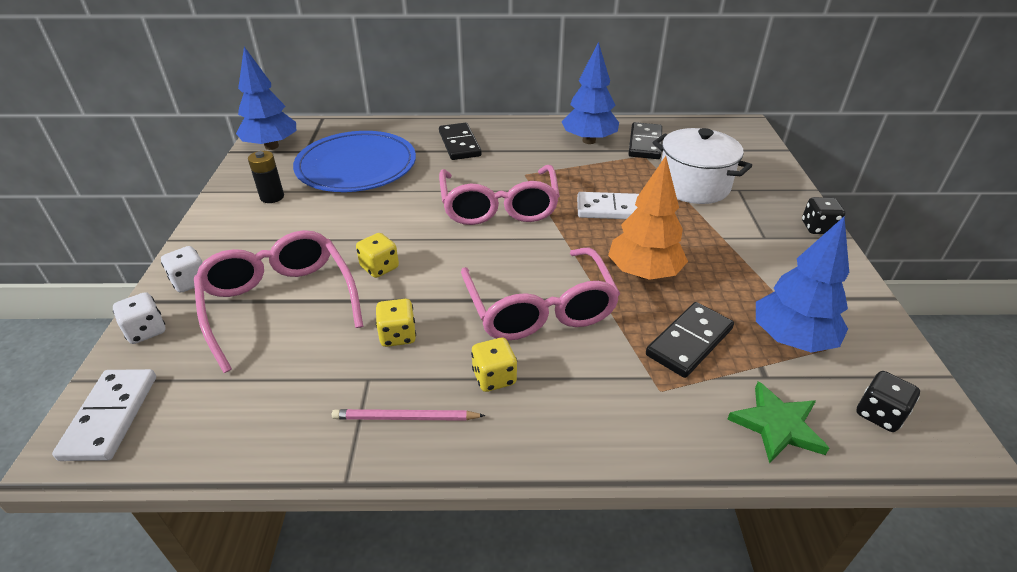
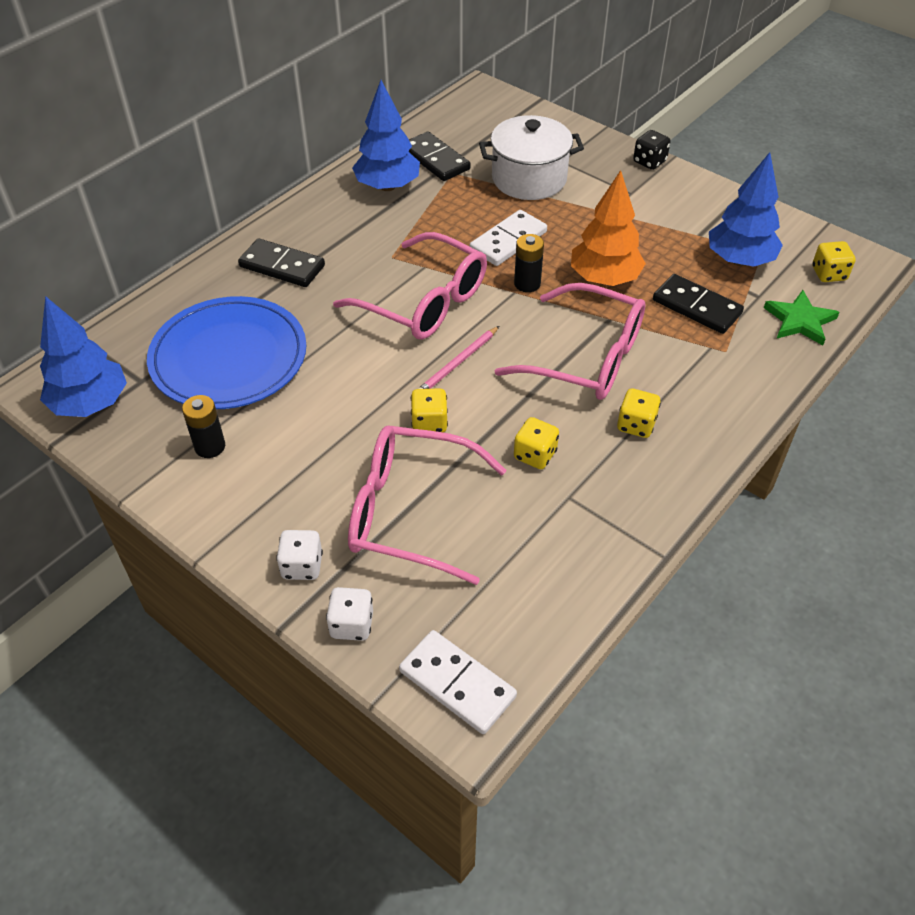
camera: 50 degrees left, 10 degrees up
pink pencil [332,409,485,421] -> pink pencil moved to [418,326,499,389]
black domino [646,302,734,378] -> black domino turned 45 degrees counterclockwise [653,274,744,334]
black dice [856,371,920,432] -> yellow dice [812,241,856,282]
none -> black battery [514,234,544,292]

